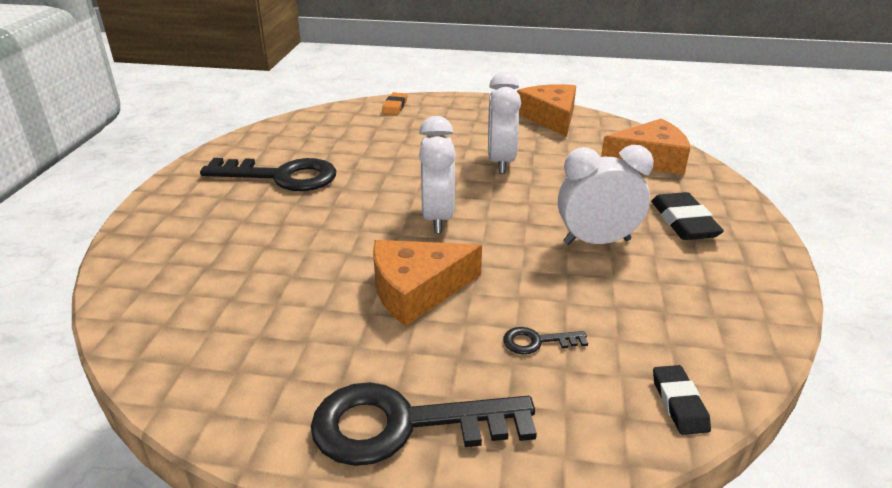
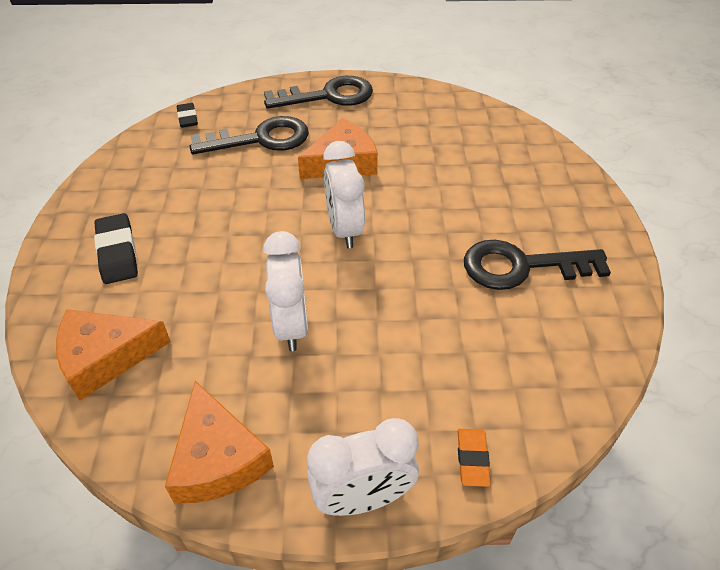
camera: 170 degrees right, 15 degrees up
black key [503,327,588,354] -> black key [189,116,309,154], size x2.30
white clock [558,145,654,245] -> white clock moved to [307,418,419,516]

